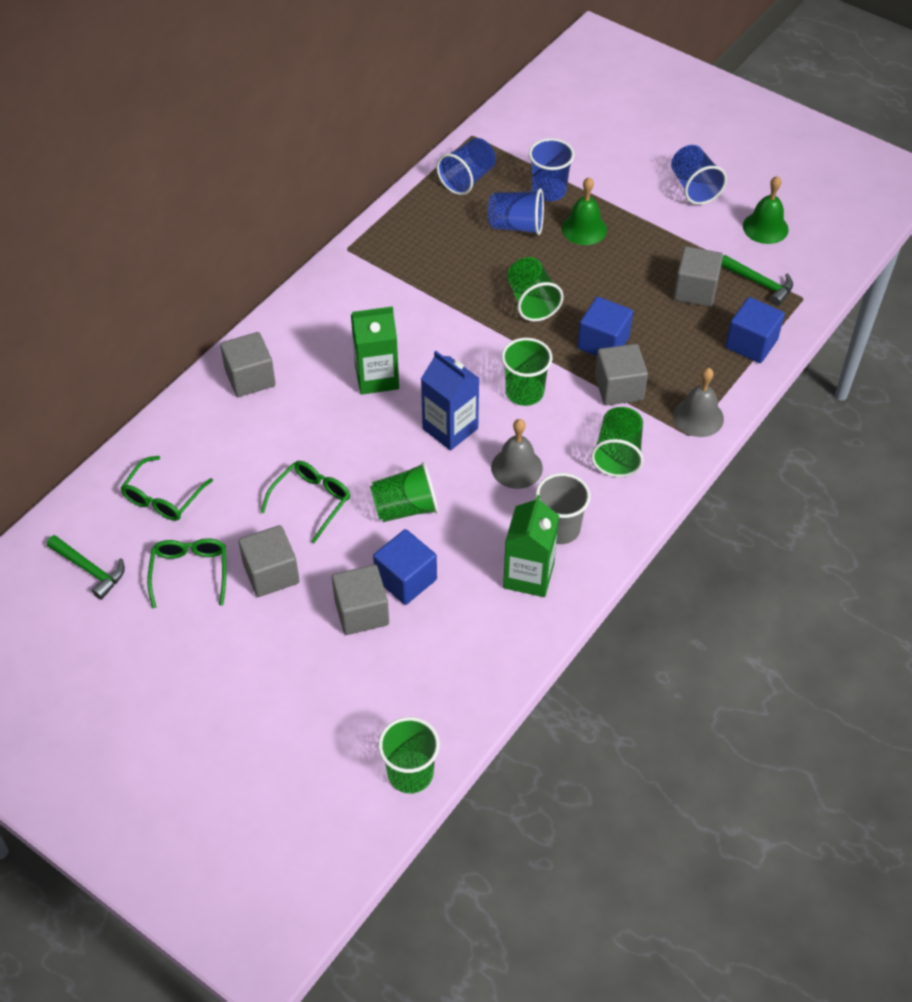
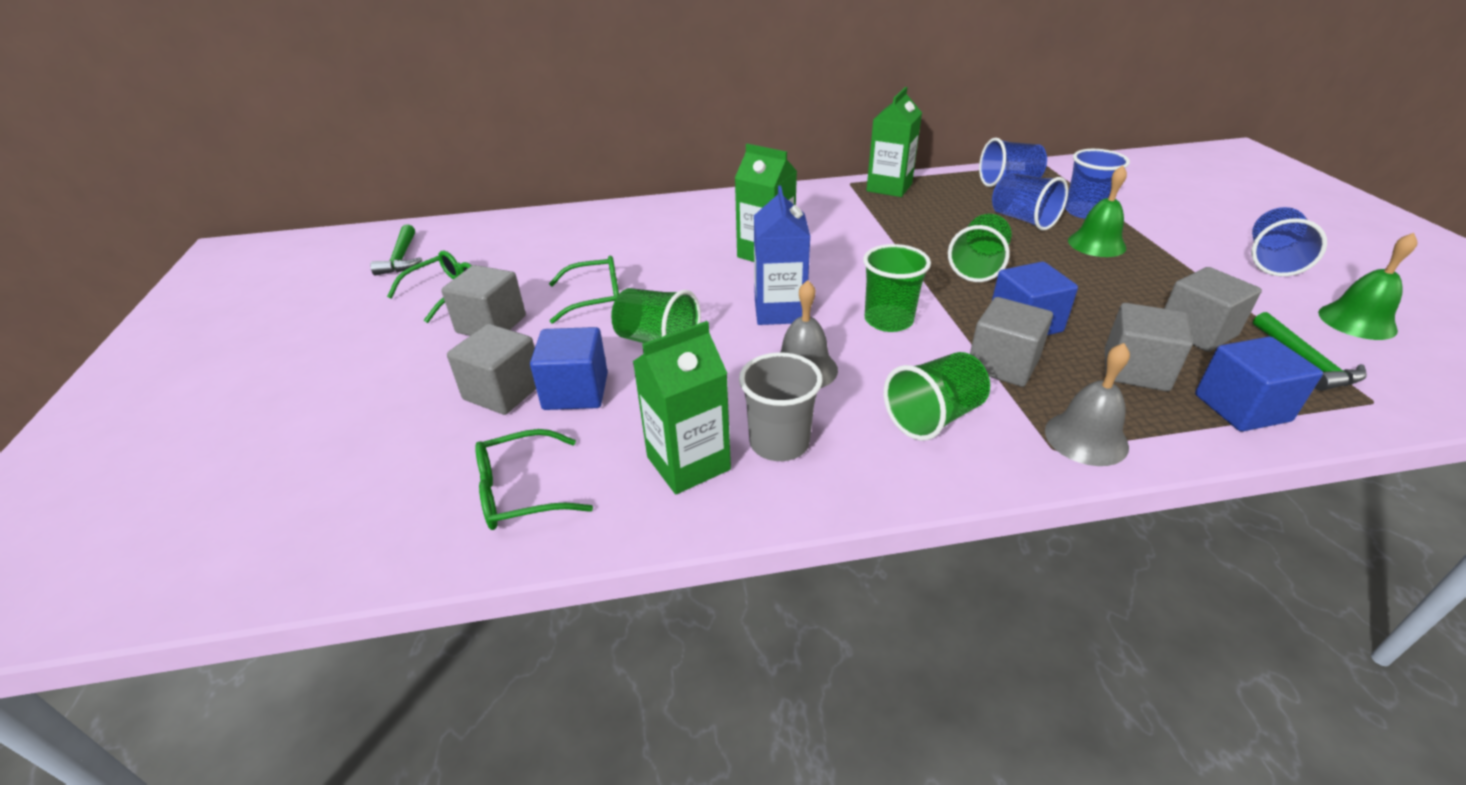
camera: 45 degrees right, 15 degrees down
green glasses [121,456,213,521] -> green glasses moved to [475,429,593,530]
grey cube [220,332,276,397] -> grey cube moved to [1105,303,1193,391]
green cup [378,717,440,794] -> none
none -> green carton [866,87,922,197]

